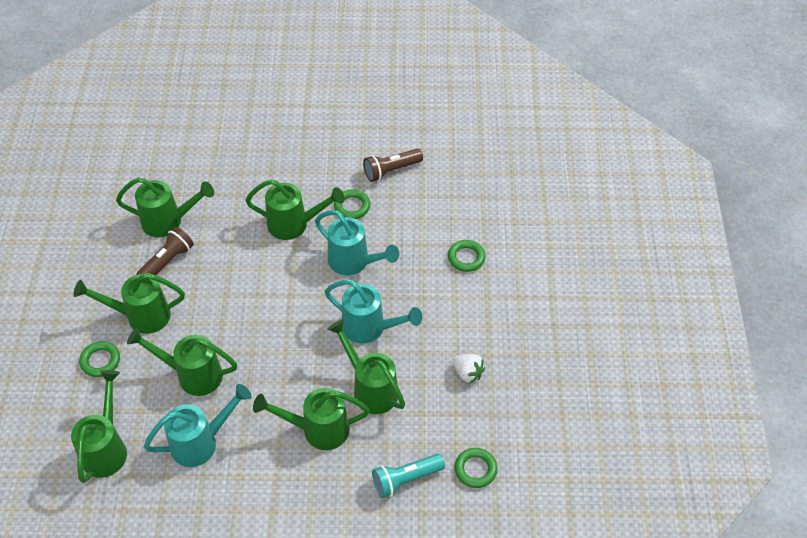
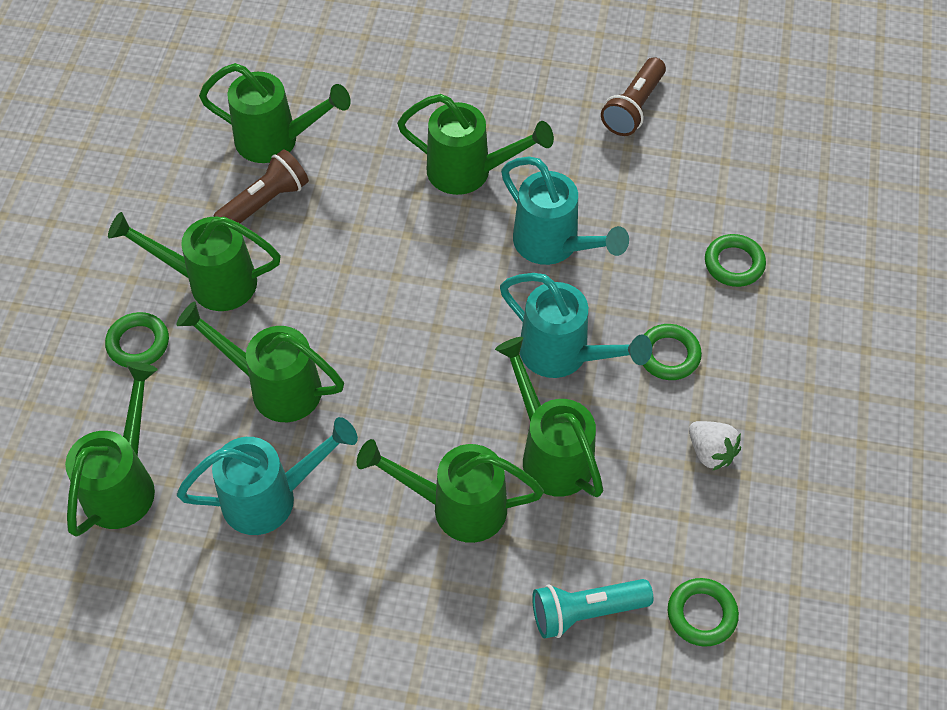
camera: 10 degrees right, 5 degrees up
green ring [334,189,370,219] -> green ring moved to [643,324,702,380]
brown flashlight [363,149,423,182] -> brown flashlight turned 45 degrees counterclockwise [601,57,666,136]

